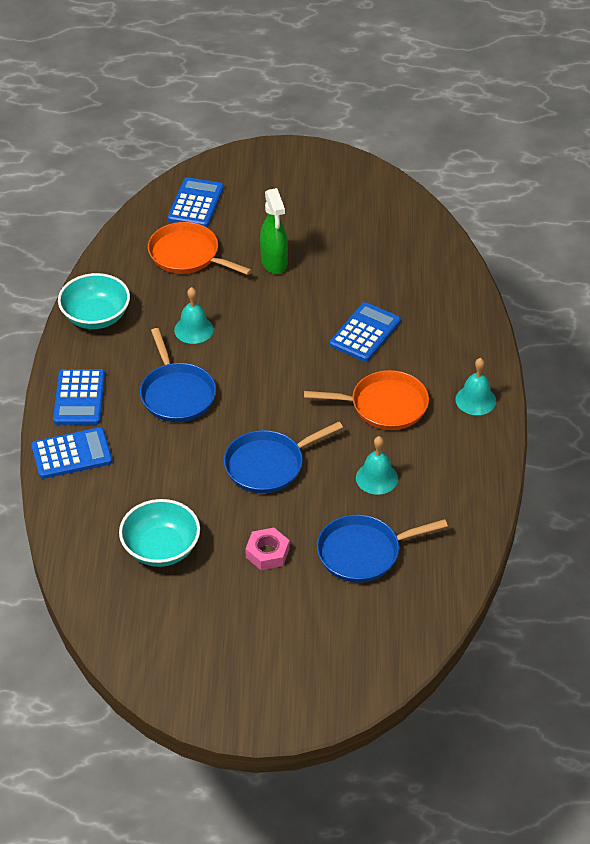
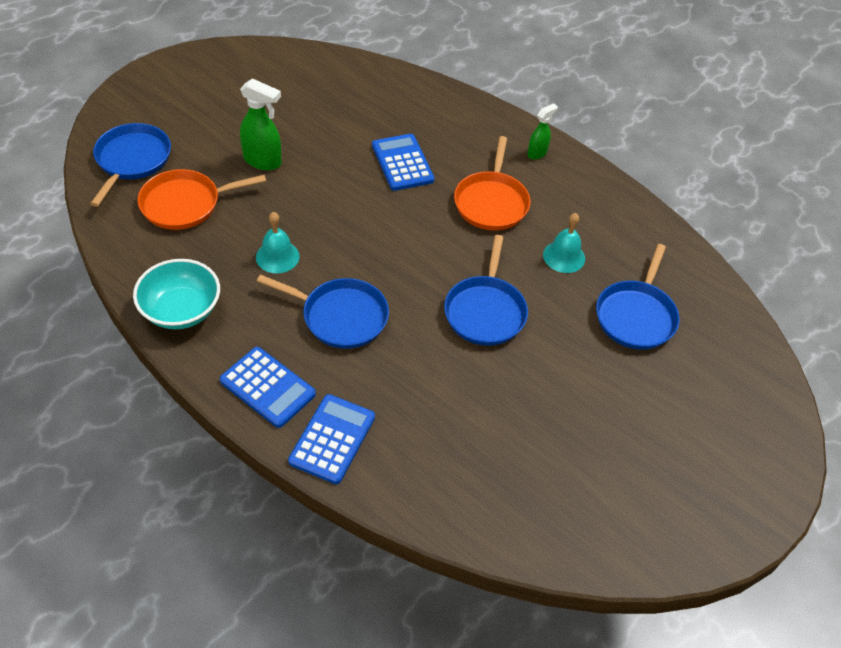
camera: 55 degrees left, 5 degrees up
turquoise bowl [119,499,200,567] -> none
blue calculator [168,177,224,227] -> blue pan [90,123,171,207]
pink nut [245,528,289,570] -> none
orange pan [304,370,429,430] -> orange pan turned 150 degrees clockwise [454,136,530,230]
turquoise bell [455,358,496,415] -> green spray bottle [527,103,558,159]

